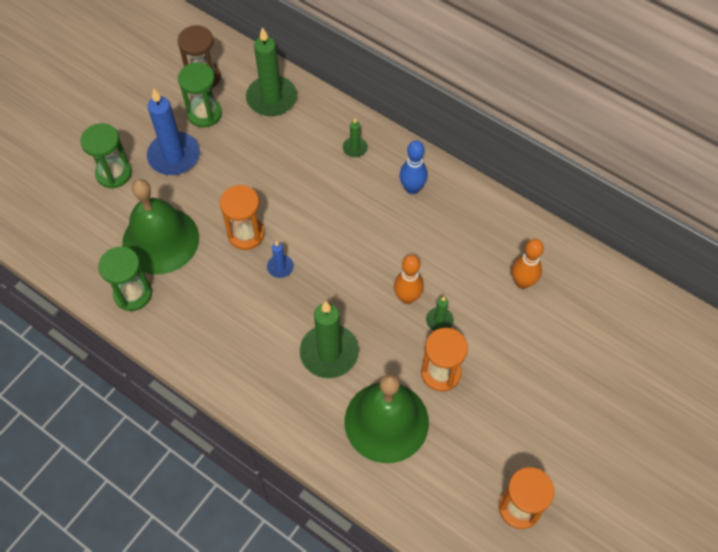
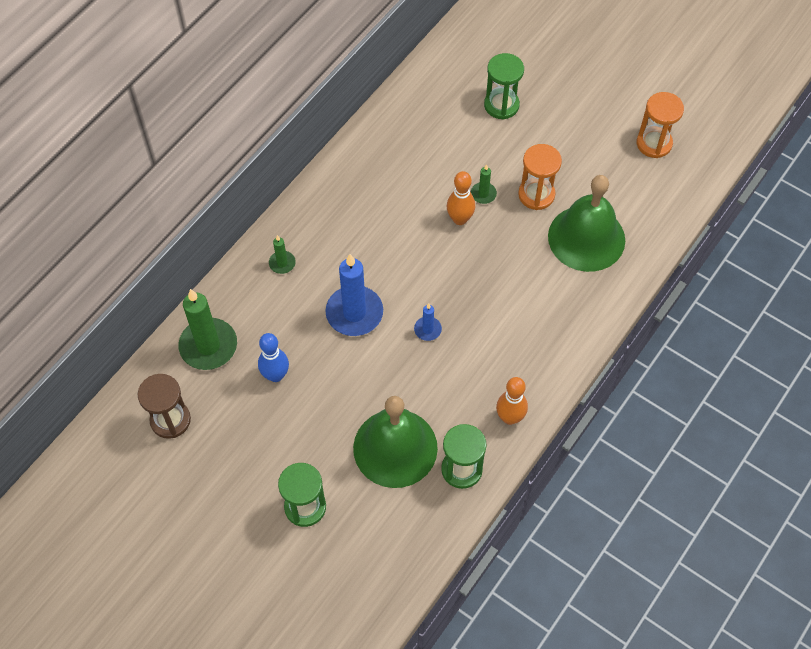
camera: 90 degrees left, 0 degrees up
blue candle [147,88,200,175] -> blue candle moved to [325,254,383,336]
green hourglass [178,62,222,128] -> green hourglass moved to [484,53,524,120]
orange hourglass [220,185,265,250] -> none
green candle [300,301,359,378] -> none
blue bowling pin [400,141,428,194] -> blue bowling pin moved to [258,333,289,382]
orange bowling pin [512,239,544,289] -> orange bowling pin moved to [496,377,528,425]

